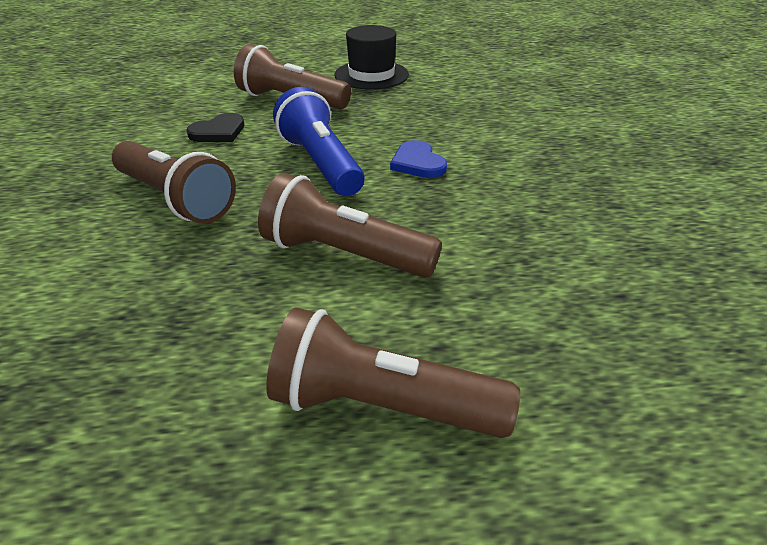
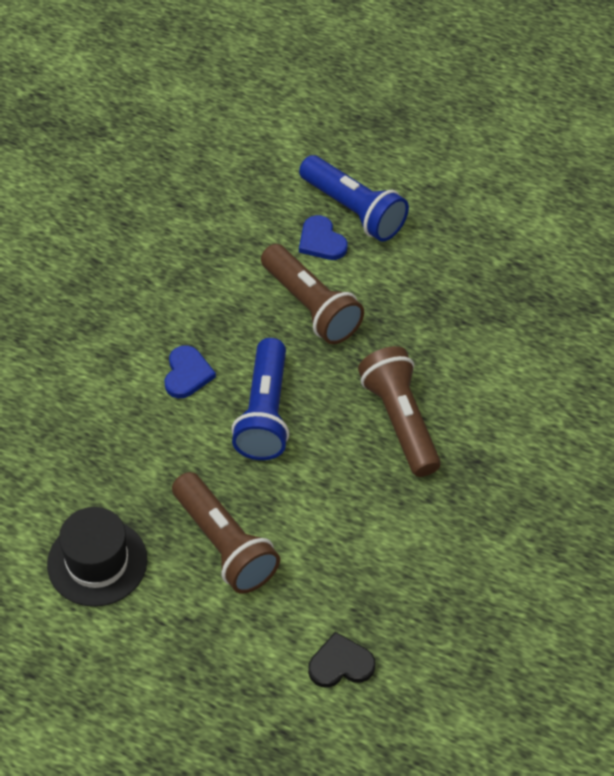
camera: 150 degrees left, 15 degrees up
black heart [186,113,245,142] -> black heart moved to [308,632,375,688]
brown flashlight [266,307,520,438] -> blue flashlight [299,155,409,242]
none -> blue heart [299,215,348,260]

